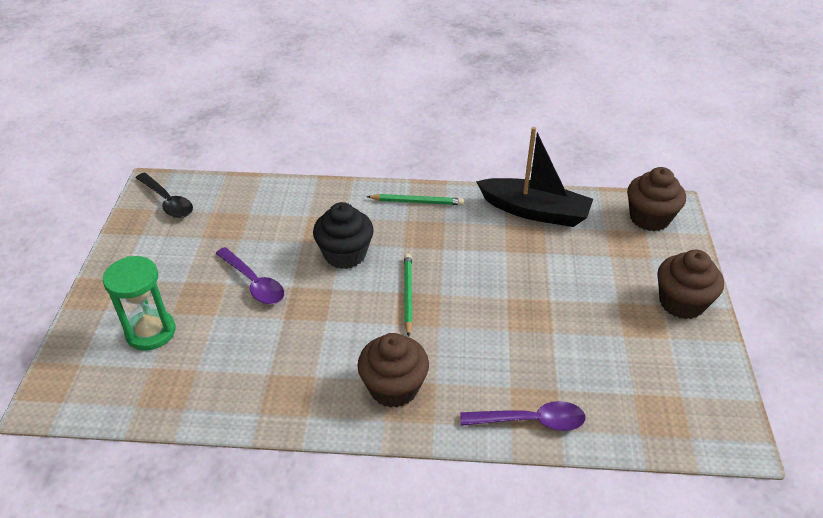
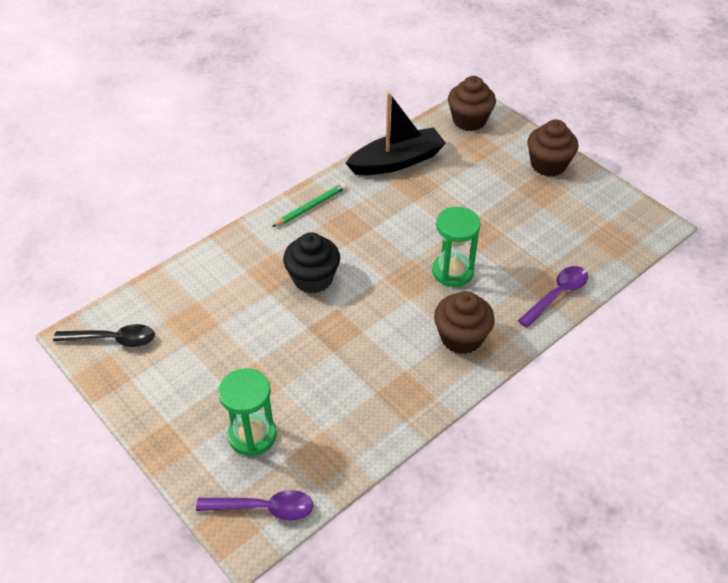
camera: 45 degrees left, 5 degrees up
purple spoon [215,247,284,304] -> purple spoon moved to [196,490,313,520]
green pencil [404,253,413,337] -> none
none -> green hourglass [432,207,481,287]

